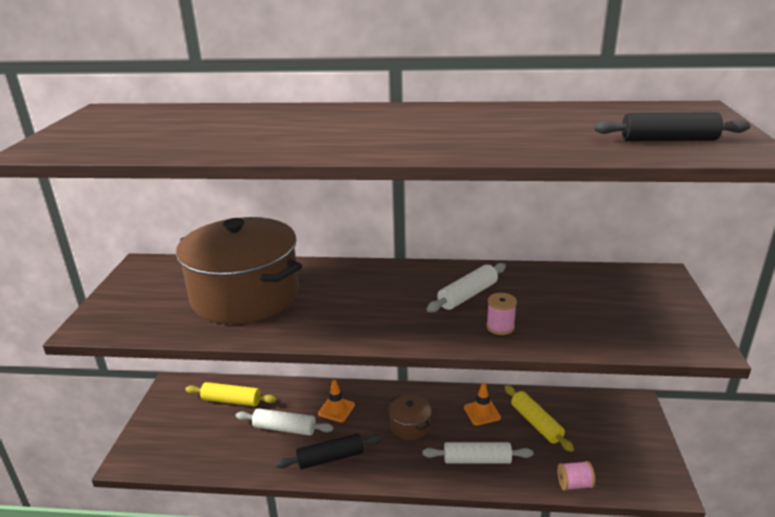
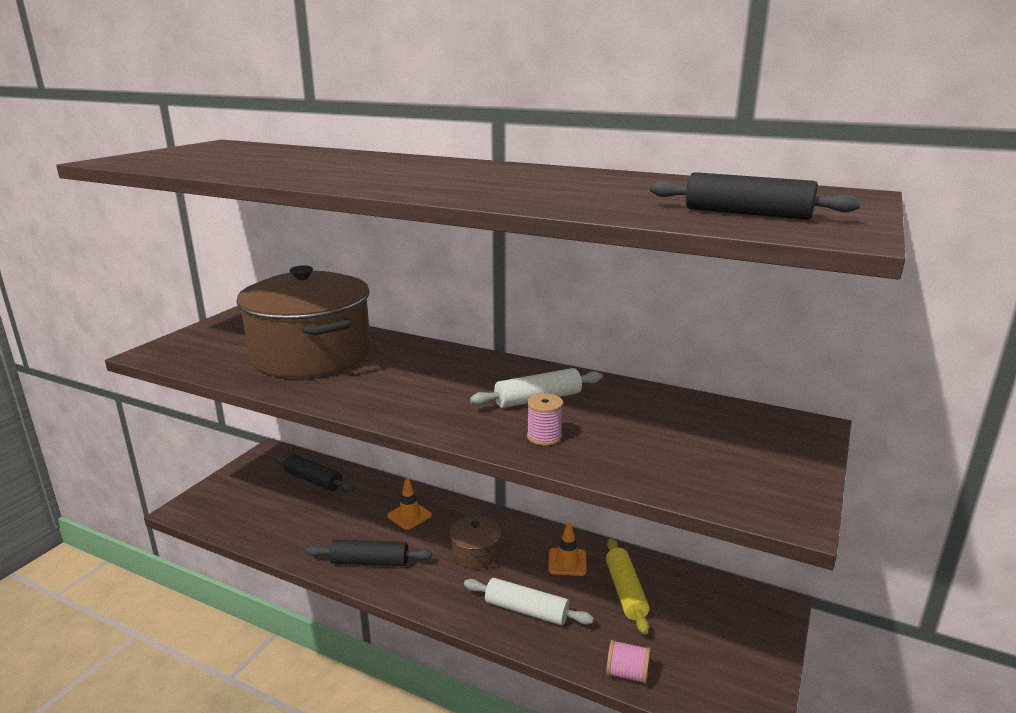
camera: 20 degrees right, 5 degrees down
yellow rolling pin [185,382,277,406] -> black rolling pin [275,454,353,491]
white rolling pin [236,408,333,435] -> none

